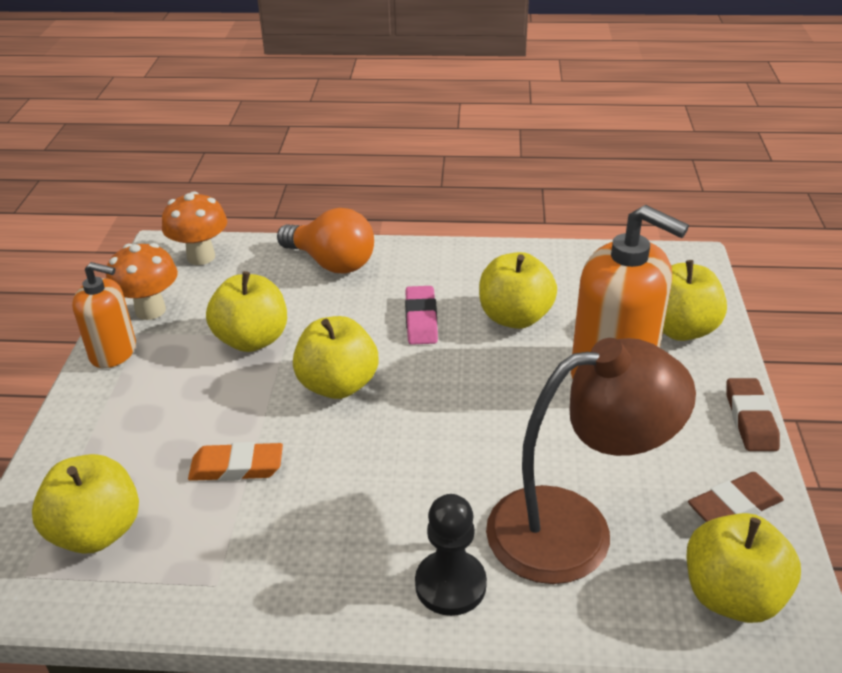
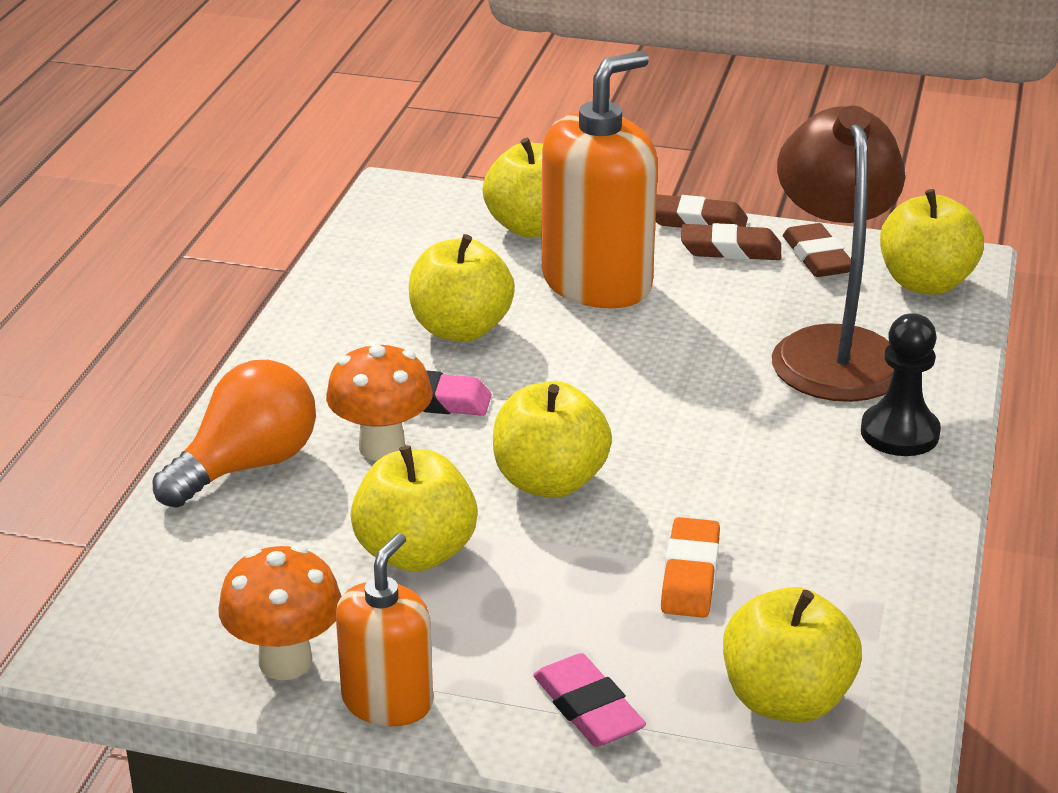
camera: 80 degrees left, 5 degrees down
orange mushroom [162,191,227,265] -> orange mushroom moved to [326,341,433,461]
none -> pink eraser [533,653,646,747]
none -> brown eraser [681,223,781,260]

